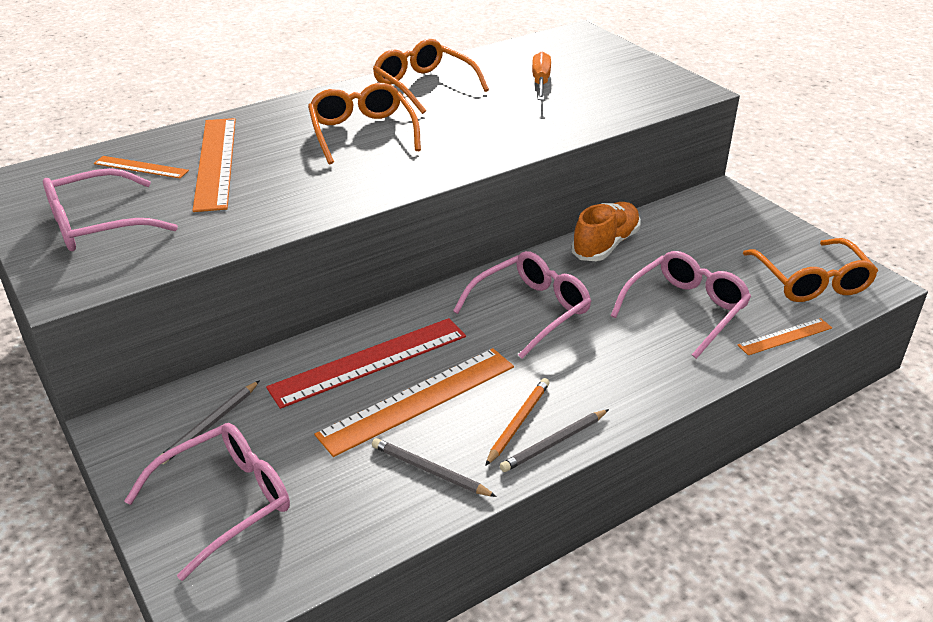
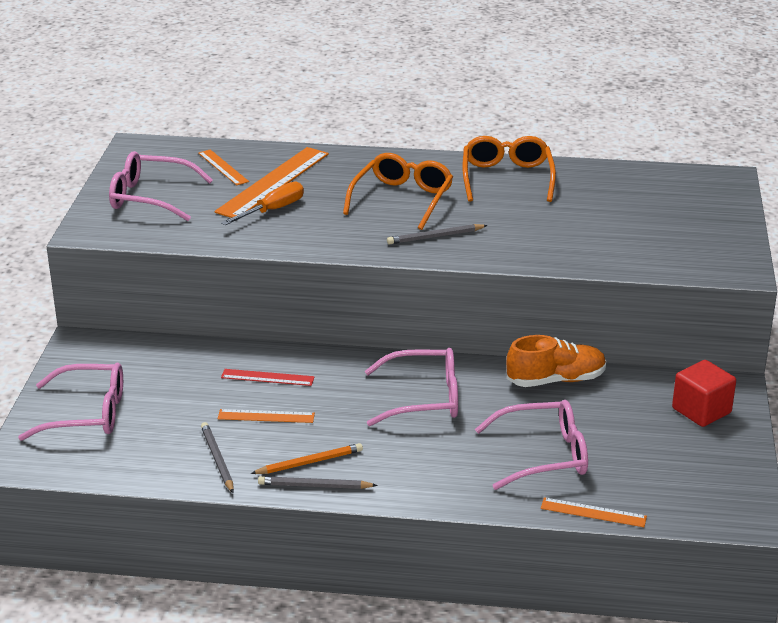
camera: 40 degrees right, 5 degrees down
grey pencil [158,380,260,464] -> grey pencil moved to [387,224,488,245]
red ruler [266,318,466,409] -> red ruler [221,369,315,386], size x0.52
orange ruler [315,348,514,457] -> orange ruler [218,409,315,423], size x0.52
orange screwdriver [532,51,551,100] -> orange screwdriver moved to [221,182,304,225]
orange glasses [743,238,878,302] -> none
none -> red cube [672,360,736,427]

